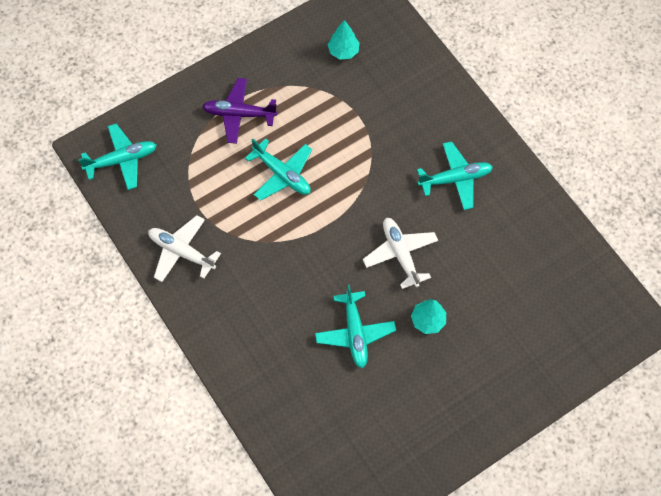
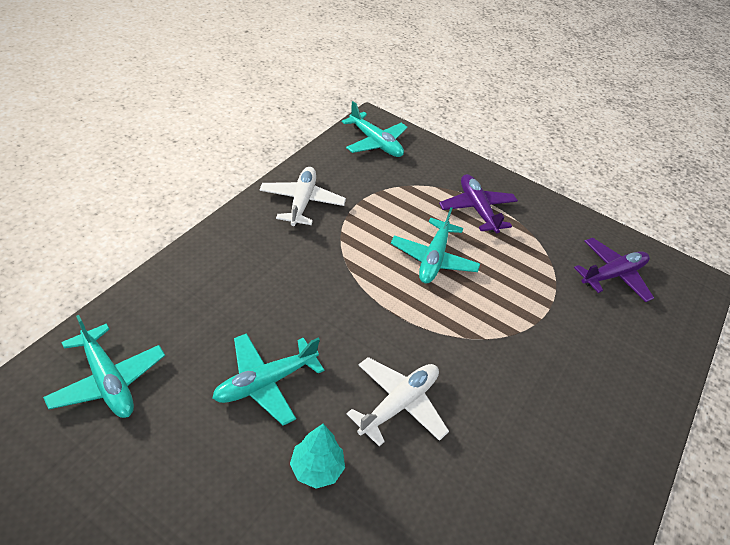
camera: 60 degrees right, 20 degrees down
turquoise tree [328,20,360,60] -> purple plane [574,238,654,302]
turquoise plane [417,141,493,210] -> turquoise plane moved to [43,315,165,418]

